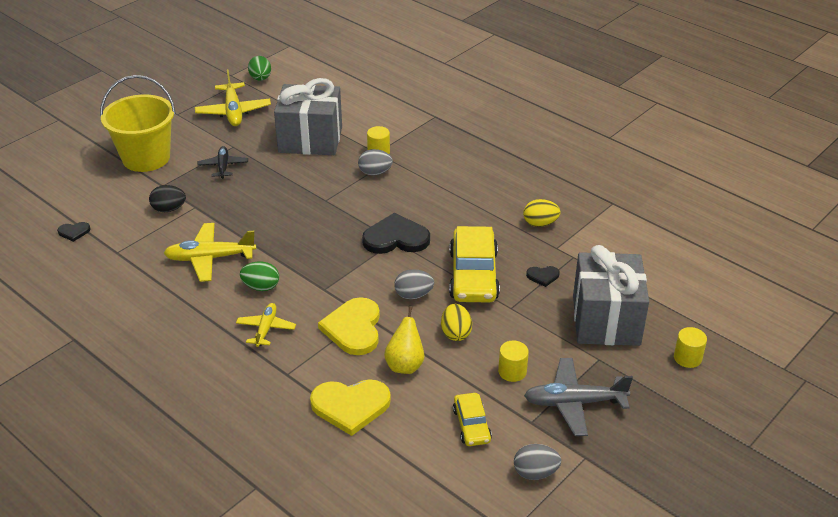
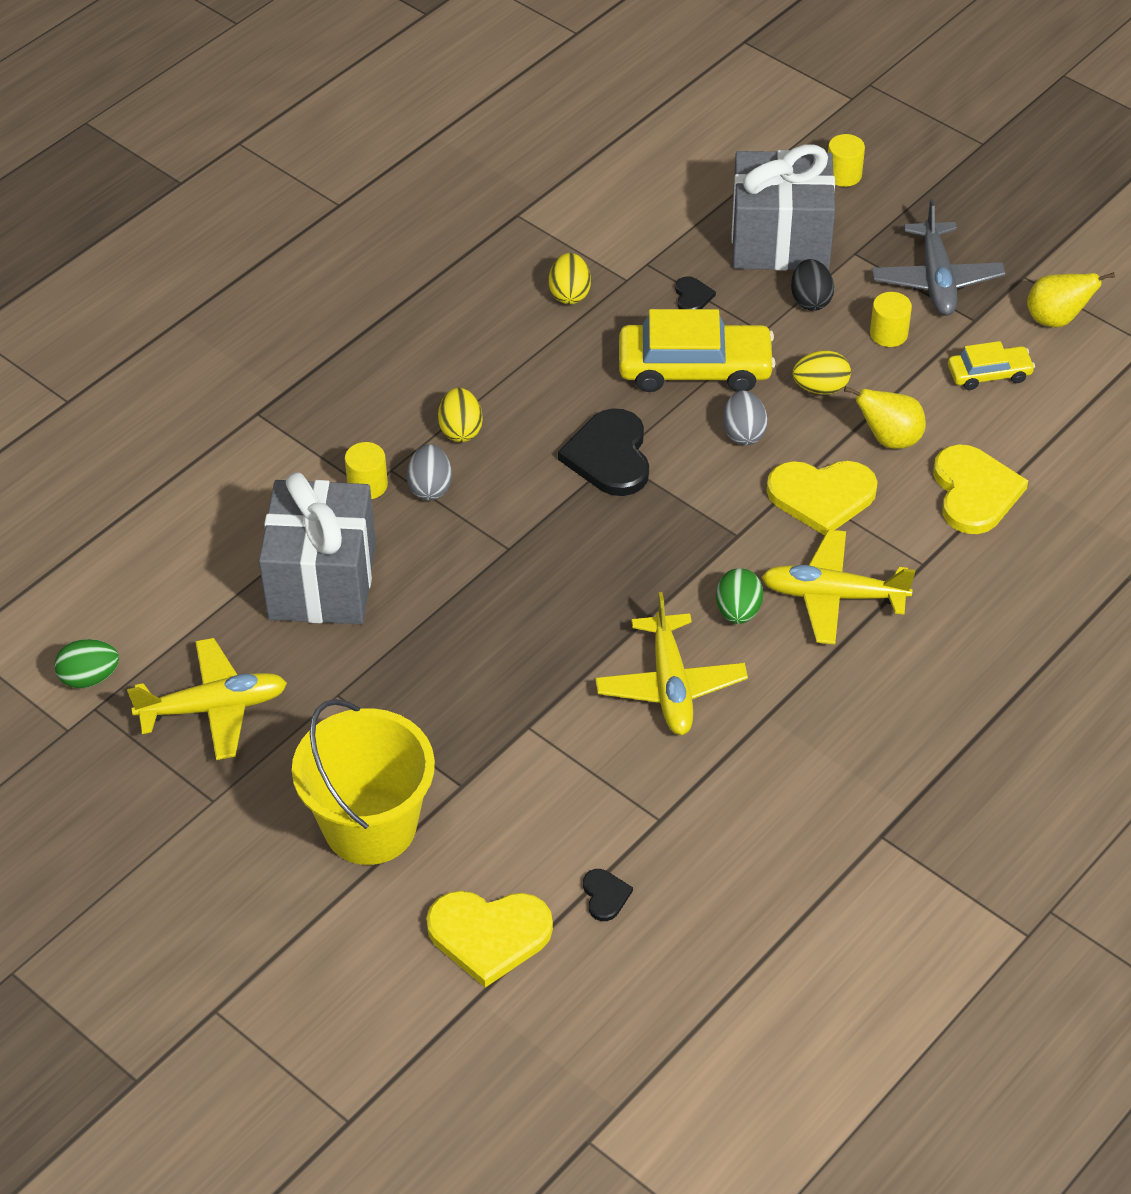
camera: 90 degrees left, 10 degrees up
black egg [149,185,186,212] -> black egg moved to [791,259,834,311]
black plane [197,146,248,179] -> none
yellow plane [236,303,296,347] -> yellow plane [761,530,915,645], size x1.60
grey egg [514,444,561,480] -> yellow pear [1027,272,1115,327]
none -> yellow heart [426,891,553,988]
none -> yellow egg [438,388,483,442]

